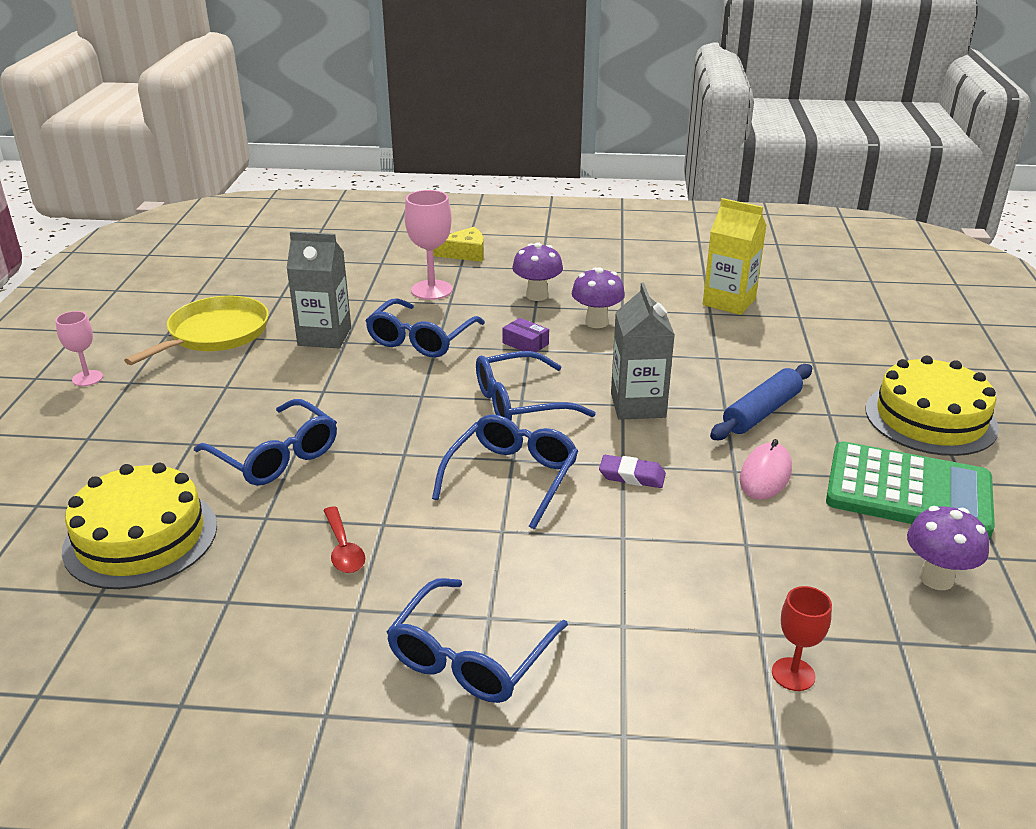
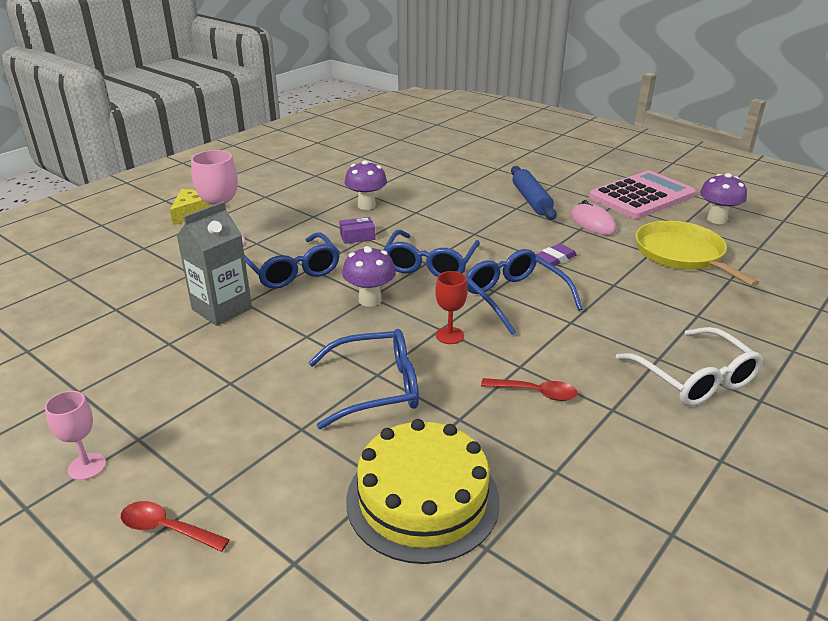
camera: 55 degrees left, 0 degrees up
yellow pan [124,296,269,365] -> yellow pan moved to [635,221,759,287]
blue glasses [387,578,568,703] -> white glasses [616,327,763,406]
purple mushroom [512,242,563,301] -> purple mushroom moved to [342,246,396,307]
grey carton [611,283,675,420] -> none
yellow carton [703,198,767,315] -> none
red goblet [772,586,832,691] -> red goblet moved to [435,271,468,344]
green calculator [826,441,995,538] -> pink calculator [589,170,696,219]
yellow cake [865,356,999,456] -> none
none -> red spoon [121,501,230,552]

